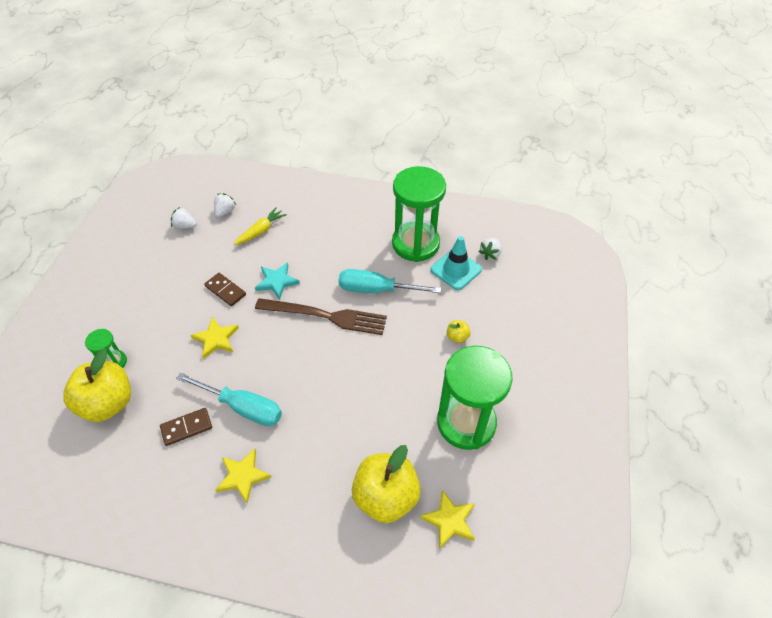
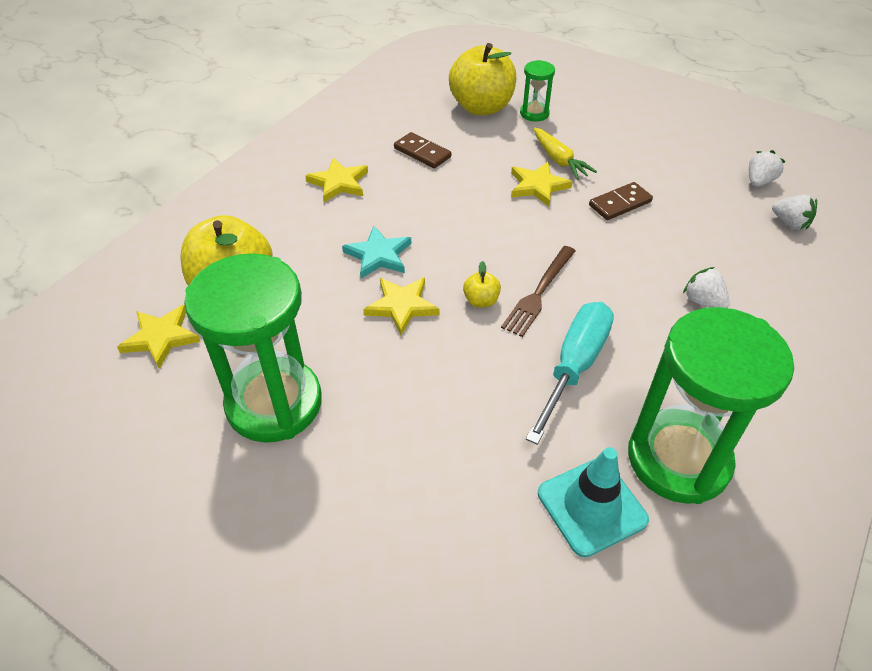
camera: 110 degrees right, 5 degrees down
brown domino [160,408,212,446] -> brown domino turned 45 degrees counterclockwise [394,132,451,168]
turquoise screwdriver [176,373,282,426] -> none
yellow carrot [234,207,287,245] -> yellow carrot moved to [533,128,597,180]
turquoise star [255,262,300,300] -> turquoise star moved to [342,226,411,278]
brown fork [255,298,387,335] -> brown fork [501,246,576,337], size x0.64
yellow apple [447,320,471,343] -> yellow apple moved to [463,261,501,308]
white strawberry [478,238,502,260] -> white strawberry moved to [683,267,730,308]
none -> yellow star [363,277,440,335]

